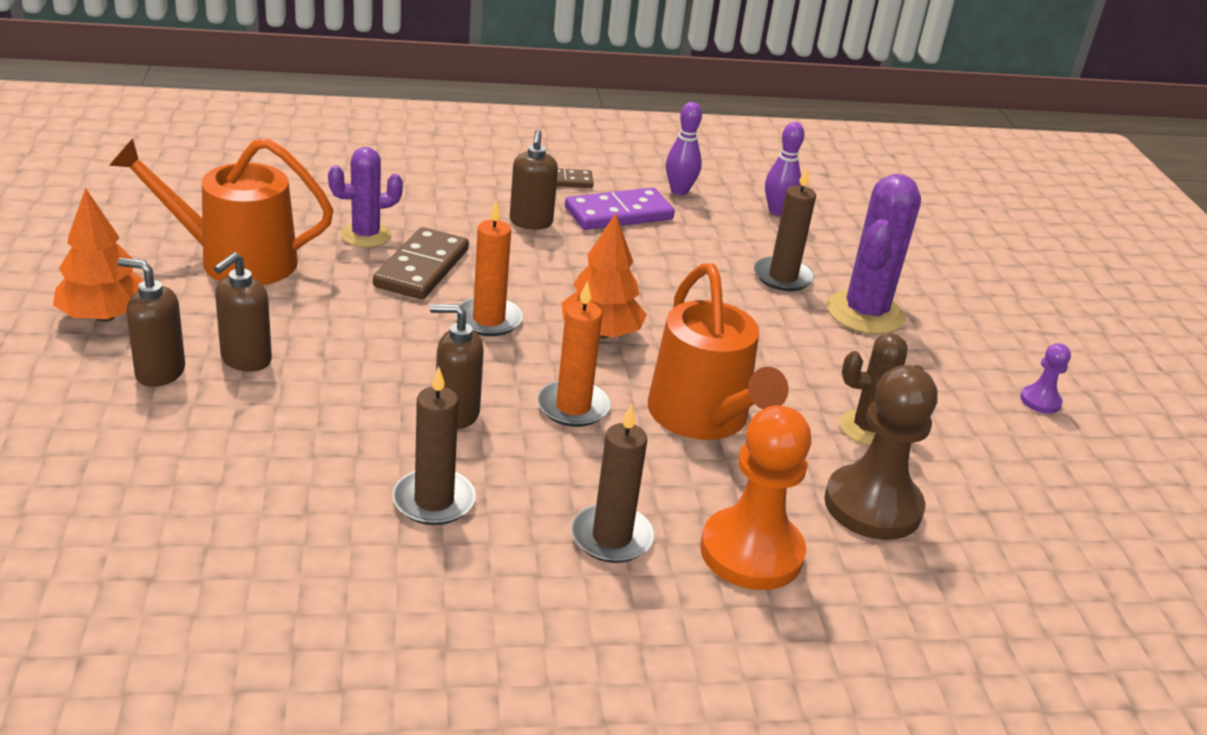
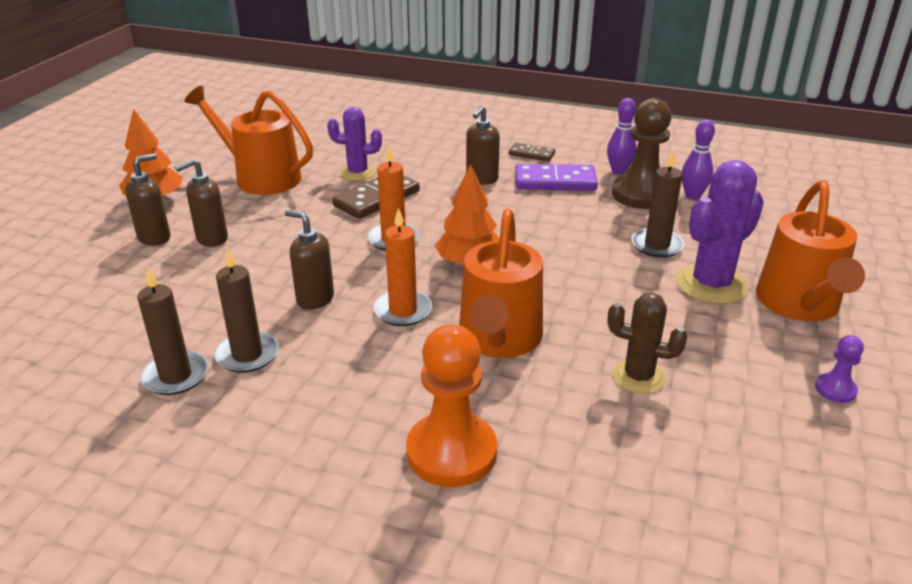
camera: 30 degrees right, 0 degrees up
brown soap dispenser [118,258,185,387] -> brown soap dispenser turned 90 degrees clockwise [125,153,171,246]
brown candle [571,404,654,563] -> brown candle moved to [137,267,208,395]
brown pawn [824,365,938,540] -> brown pawn moved to [612,98,672,209]
none -> orange watering can [756,180,865,322]

